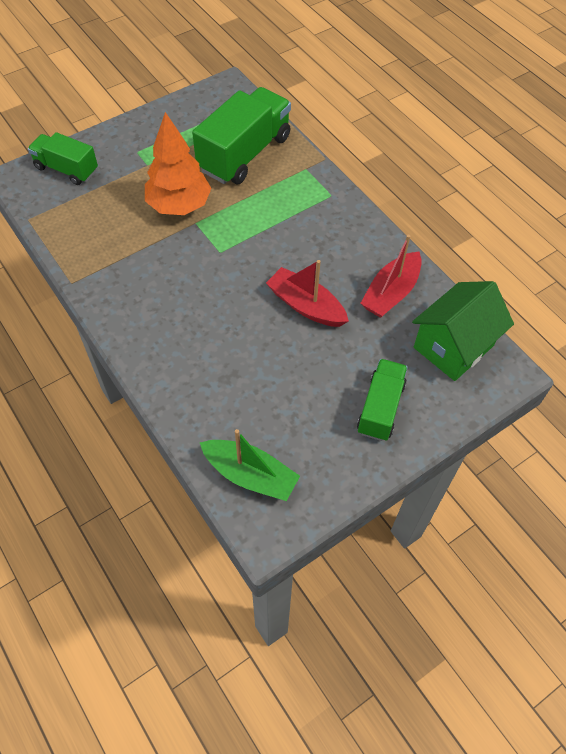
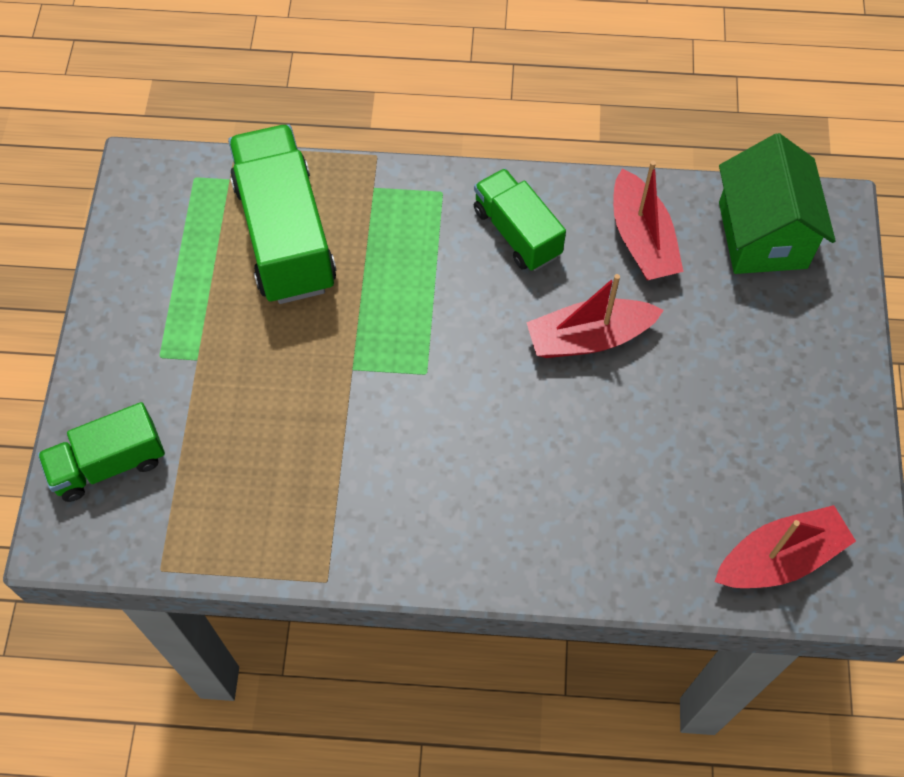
camera: 50 degrees left, 5 degrees up
orange tree [145,112,212,215] -> none
green boat [200,429,300,501] -> red boat [714,505,856,588]
green truck [357,359,408,441] -> green truck moved to [474,168,566,271]

